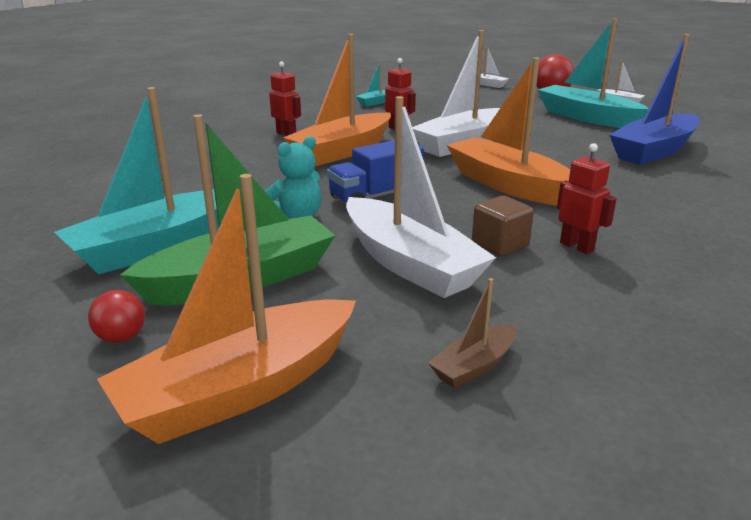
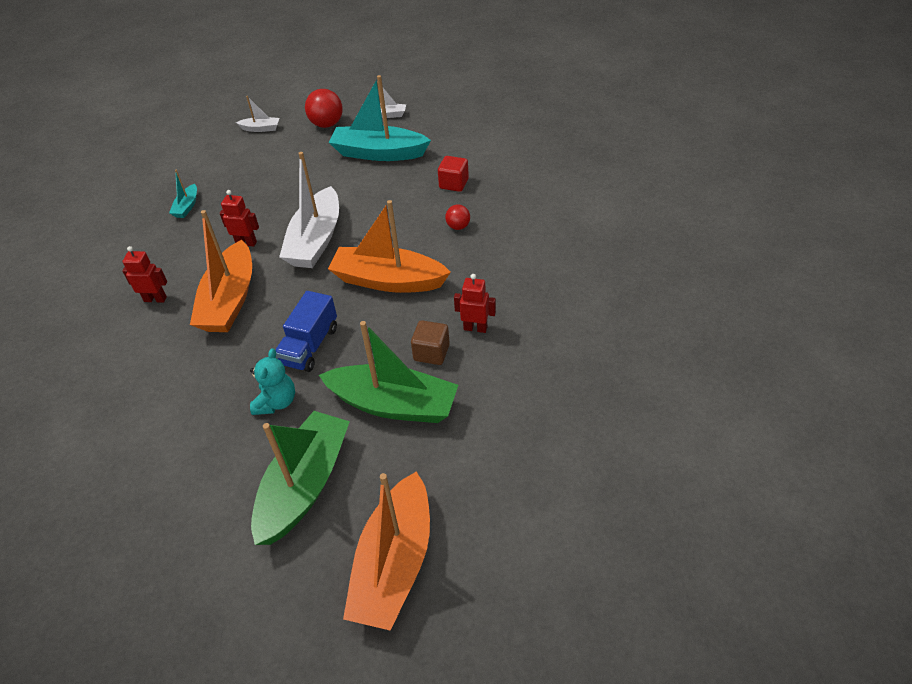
camera: 35 degrees left, 20 degrees up
turquoise boat [54,87,219,274] -> none
red ball [88,290,145,343] -> red ball moved to [445,204,470,230]
white boat [346,96,496,298] -> green boat [319,321,458,423]
brown boat [428,278,517,389] -> none
blue boat [609,34,700,165] -> red cube [438,156,469,192]

